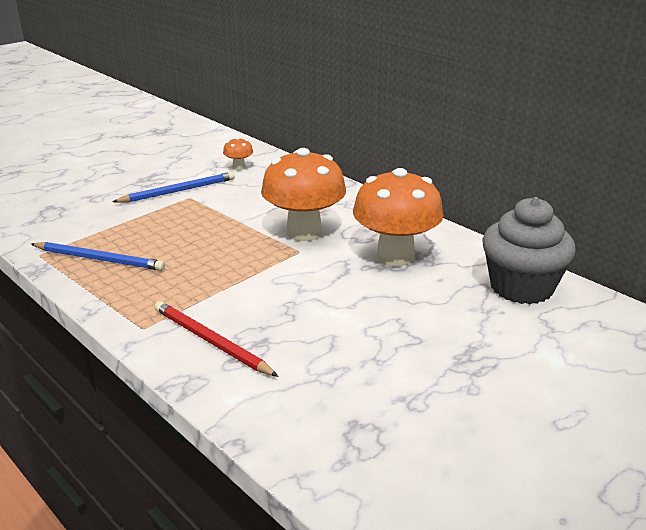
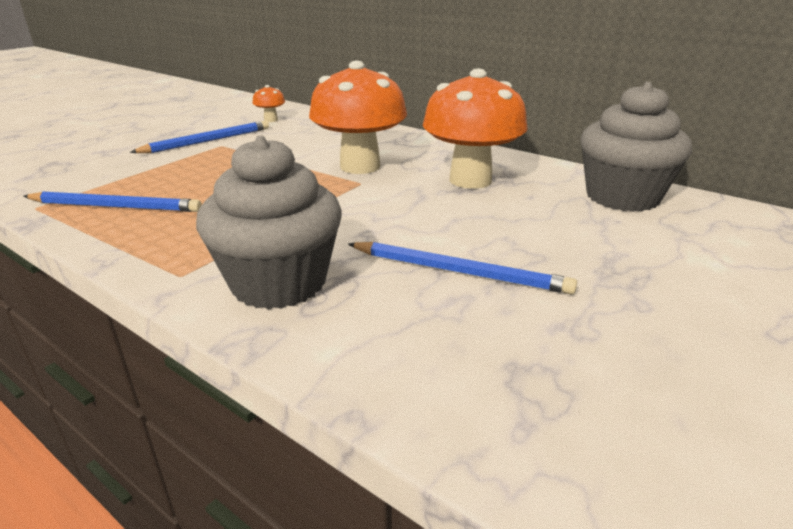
camera: 10 degrees left, 0 degrees up
red pencil [154,301,279,377] -> grey cupcake [196,136,342,310]
none -> blue pencil [348,242,577,294]

